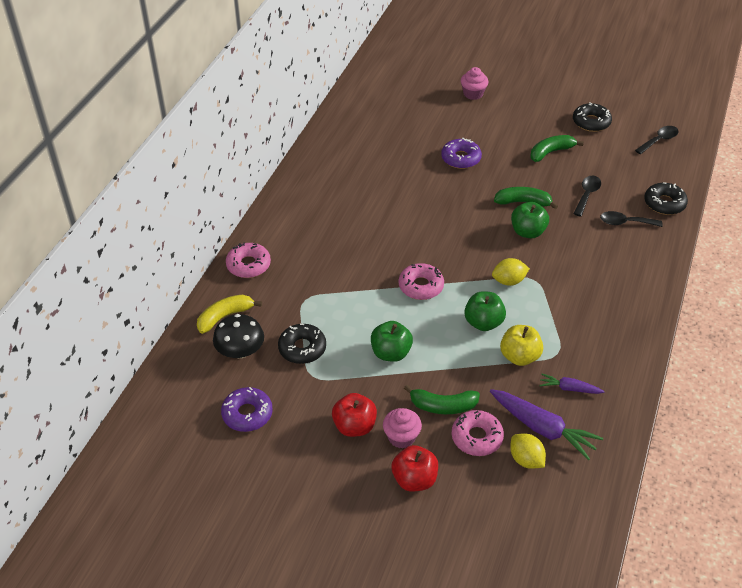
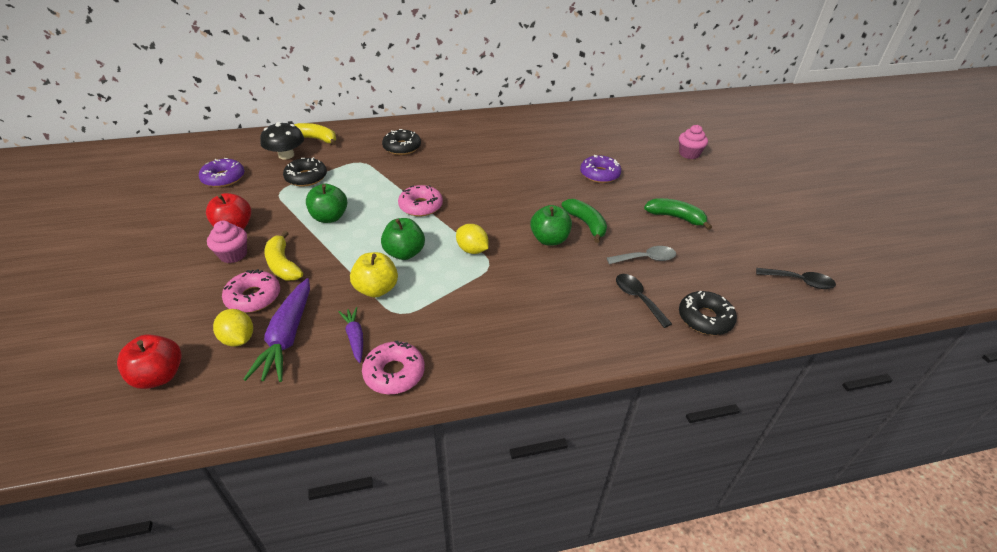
camera: 55 degrees right, 5 degrees down
pink donut [226,242,271,278] -> pink donut moved to [362,341,425,394]
red apple [391,445,438,492] -> red apple moved to [117,334,182,389]
green banana [404,385,480,414] -> yellow banana [264,231,303,280]
yellow lemon [510,434,546,469] -> yellow lemon turned 60 degrees counterclockwise [213,309,253,347]
black donut [573,103,612,132] -> black donut moved to [382,129,421,155]
black spoon [574,176,601,216] -> grey spoon [607,246,676,264]

